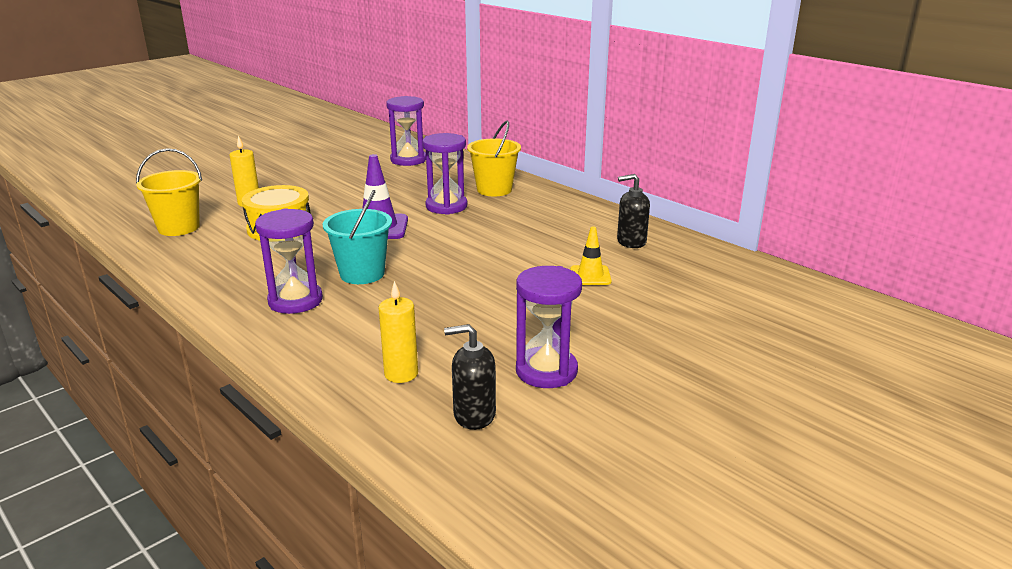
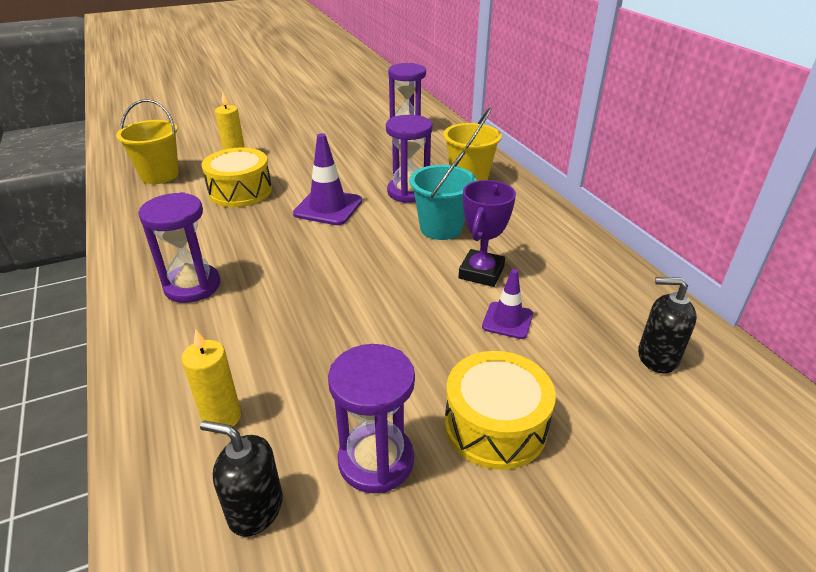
camera: 20 degrees right, 10 degrees up
turquoise bucket [323,190,392,284] -> turquoise bucket moved to [410,150,477,240]
yellow traffic cone [570,226,612,285] -> purple traffic cone [482,269,533,339]
black soap dispenser [617,174,650,248] -> black soap dispenser moved to [638,277,697,374]
none -> yellow drum [445,351,556,470]
none -> purple trophy [458,180,516,287]

